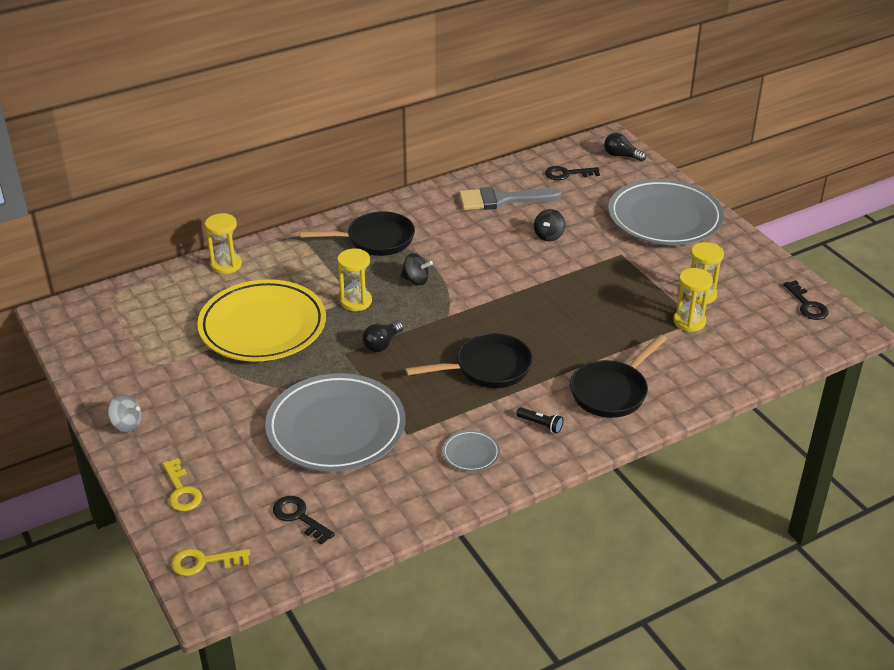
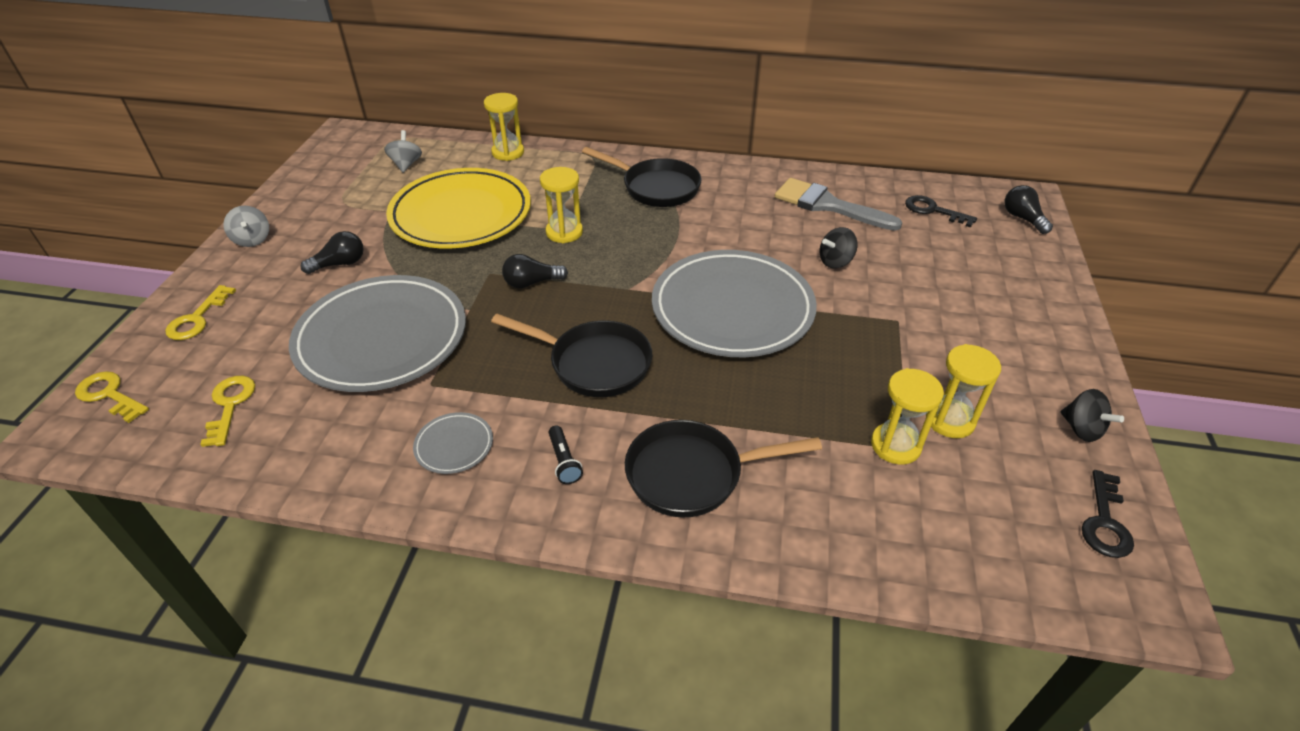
camera: 40 degrees right, 5 degrees up
black key [273,496,335,545] -> yellow key [200,376,255,447]
black spinning top [400,253,433,285] -> black spinning top moved to [1061,389,1124,442]
grey plate [608,179,724,245] -> grey plate moved to [652,250,817,357]
none -> black light bulb [300,231,364,274]
none -> grey spinning top [384,130,422,173]

